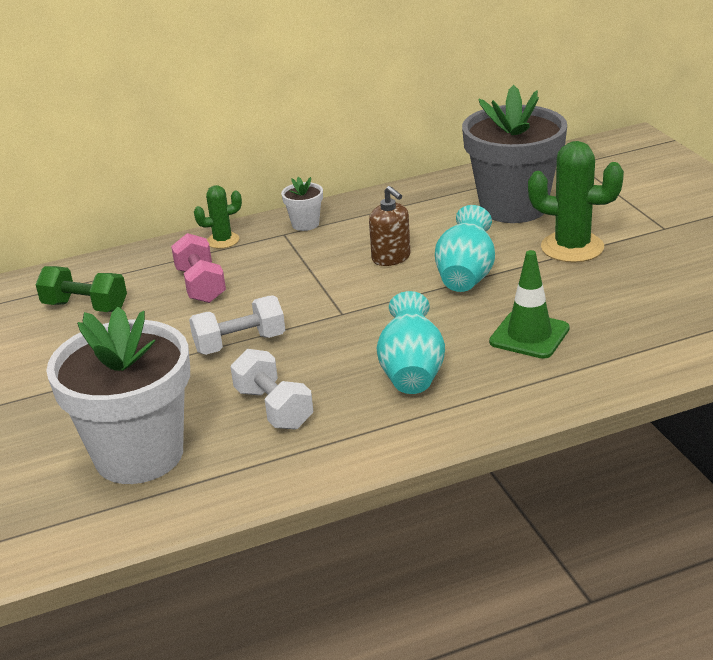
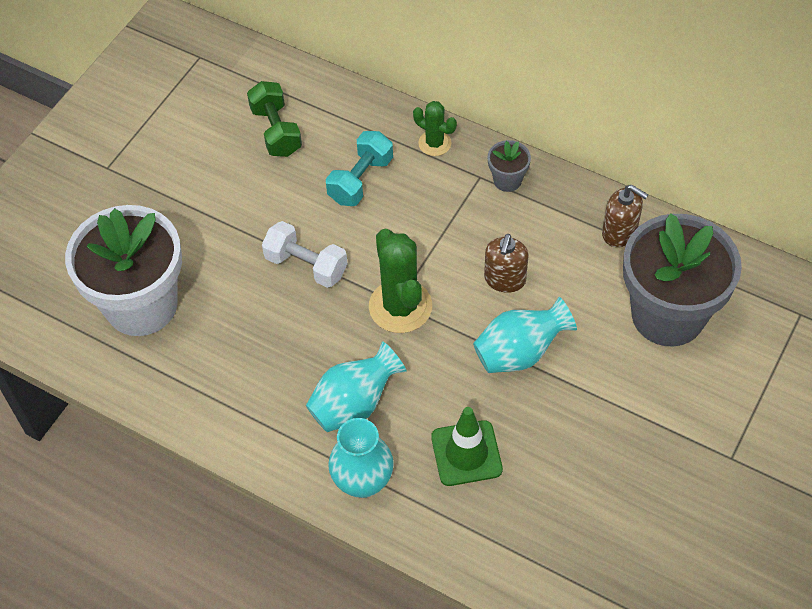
camera: 50 degrees right, 25 degrees up
pink dumbbell [171,233,226,303] -> turquoise dumbbell [326,131,393,206]
white dumbbell [230,349,313,430] -> none
white flower pot [281,177,323,231] -> grey flower pot [488,140,531,192]
green cactus [528,141,624,263] -> green cactus moved to [369,229,432,333]
none -> turquoise vase [328,418,394,498]
none -> brown soap dispenser [602,185,648,247]

